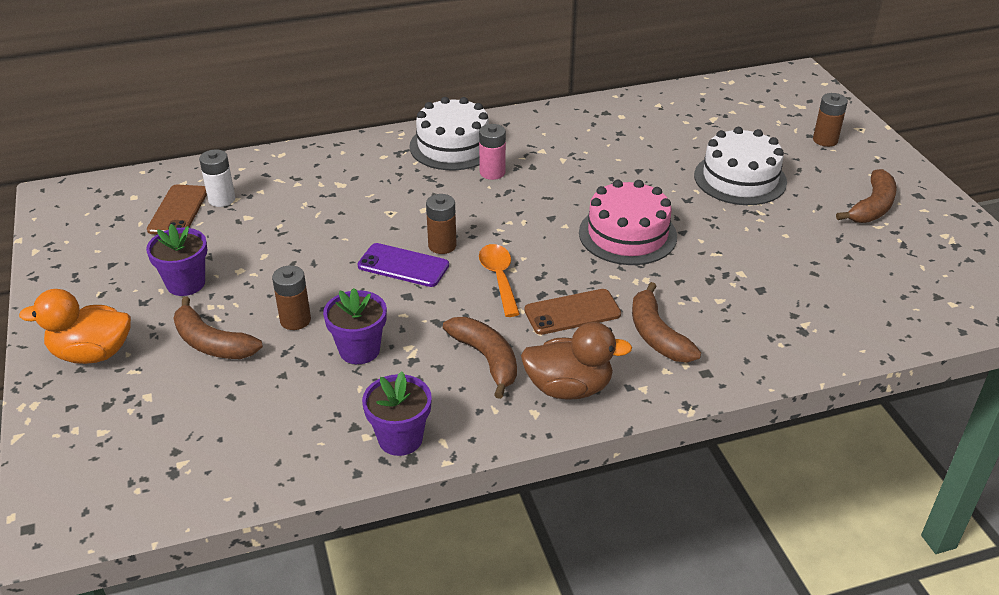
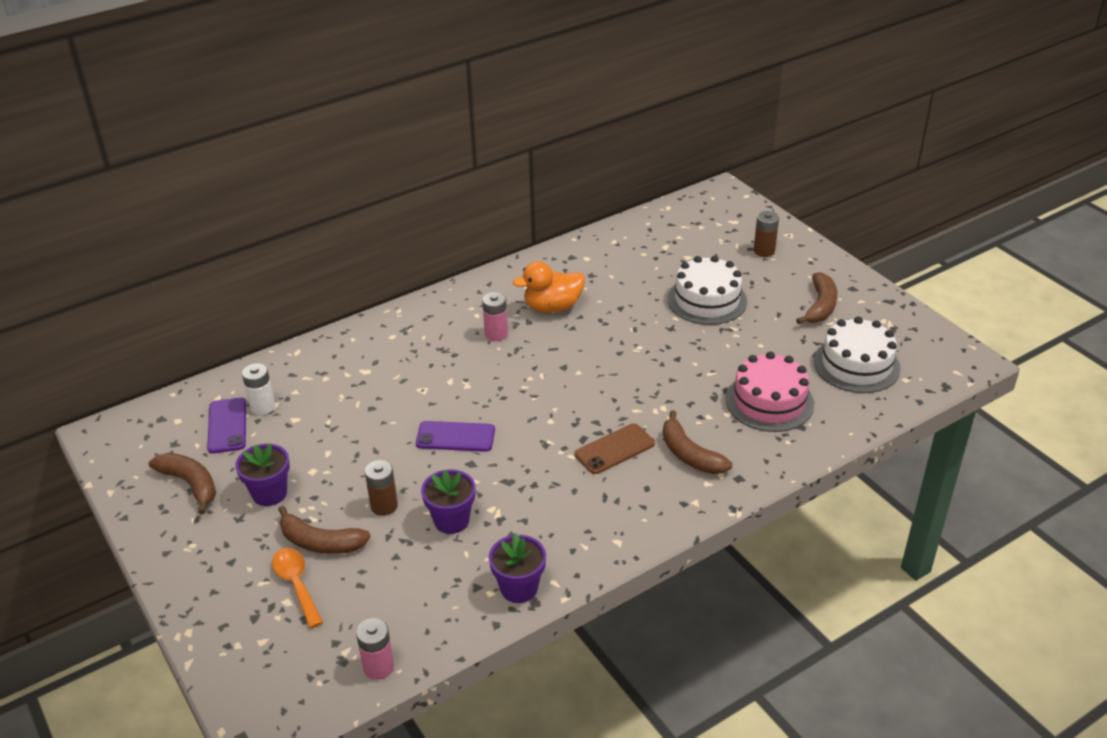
camera: 15 degrees left, 0 degrees up
orange duck [19,289,131,364] -> orange duck moved to [513,261,585,313]
brown phone [147,185,207,234] -> purple phone [207,398,246,453]
white cake [410,97,489,170] -> white cake moved to [814,316,901,393]
brown battery [426,194,457,254] -> none
brown banana [443,317,517,399] -> brown banana moved to [149,453,216,514]
orange spoon [479,244,520,317] -> orange spoon moved to [272,548,324,628]
brown duck [521,322,632,400] -> none
pink cake [579,179,677,265] -> pink cake moved to [725,352,814,432]
none -> pink battery [356,618,394,680]

